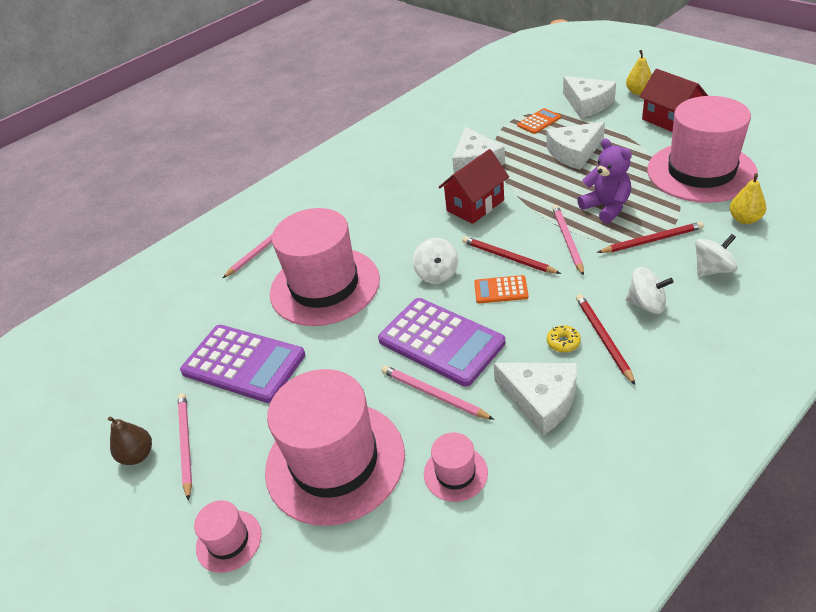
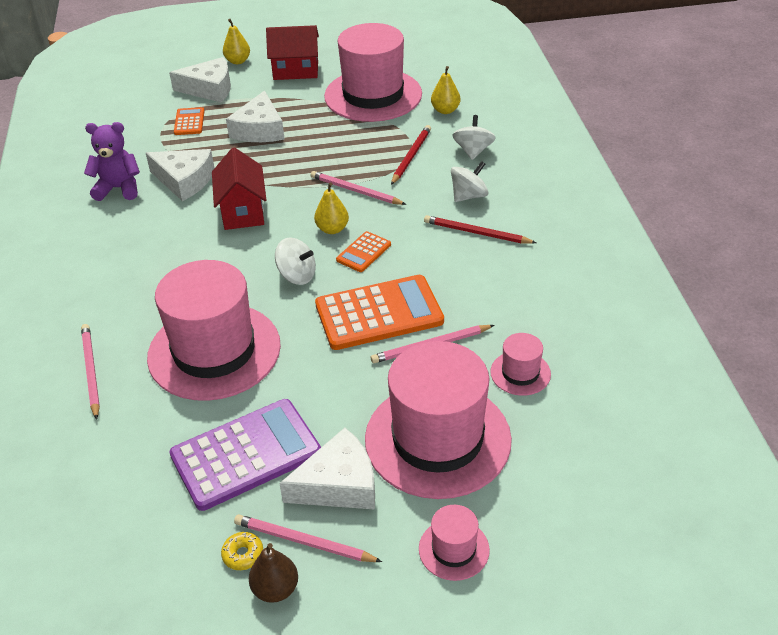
camera: 60 degrees left, 0 degrees up
purple calculator [378,298,505,387] -> orange calculator [315,275,444,350]
red pencil [462,236,561,274] -> yellow pear [314,182,349,234]
white cheese [493,363,577,435] -> white cheese moved to [279,428,375,510]
yellow donut [547,325,581,352] -> yellow donut moved to [221,532,263,570]
purple teddy bear [577,139,632,223] -> purple teddy bear moved to [84,122,140,201]

